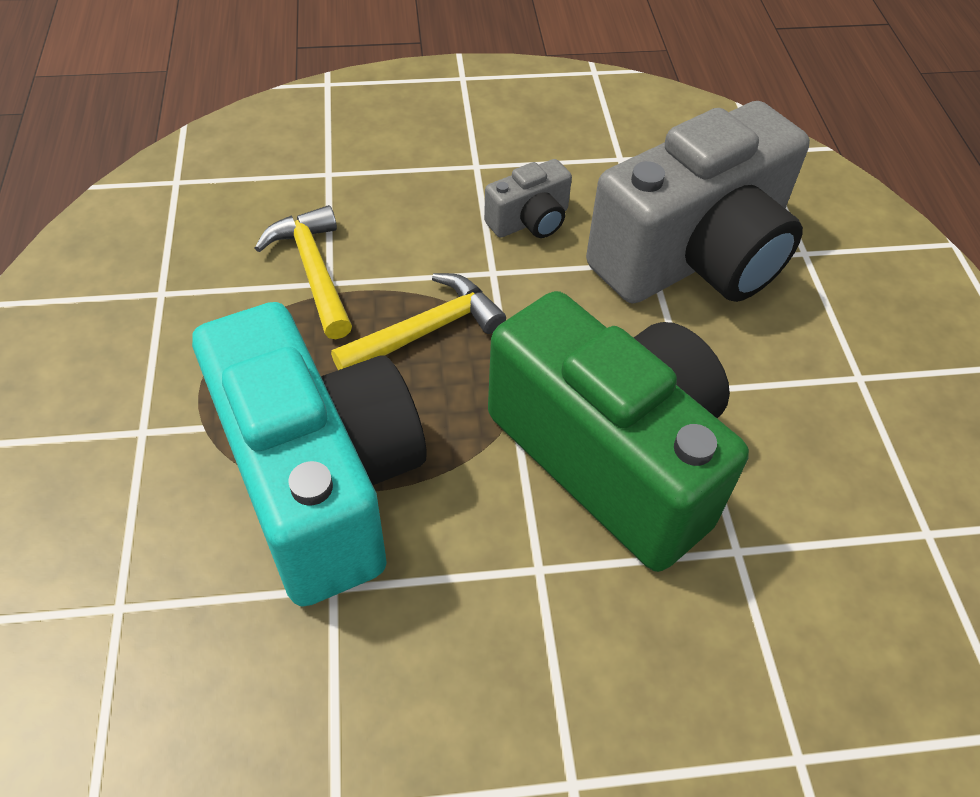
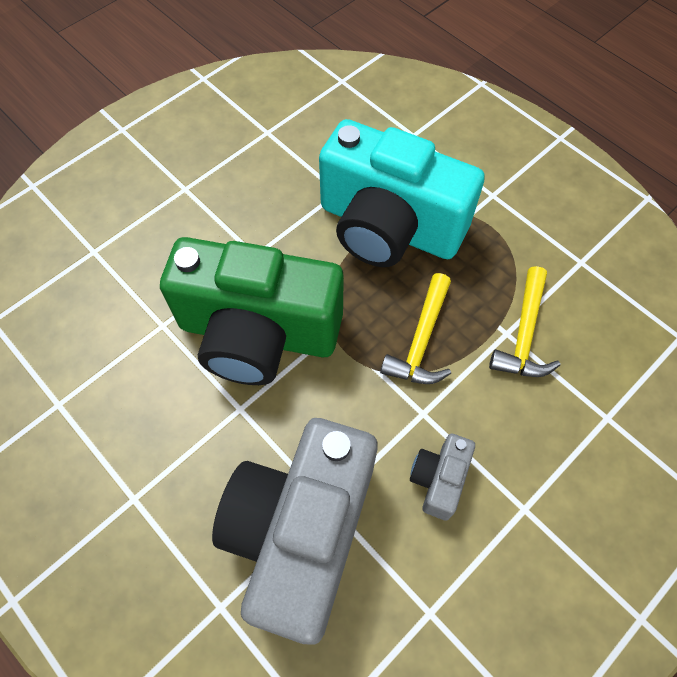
camera: 145 degrees right, 10 degrees up
yellow hammer [255,205,352,339] -> yellow hammer turned 75 degrees clockwise [489,266,560,377]

